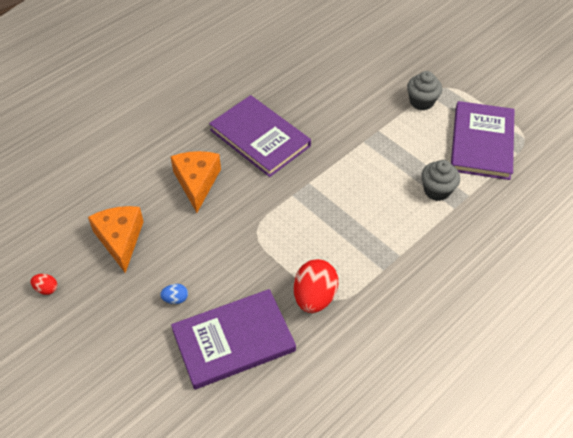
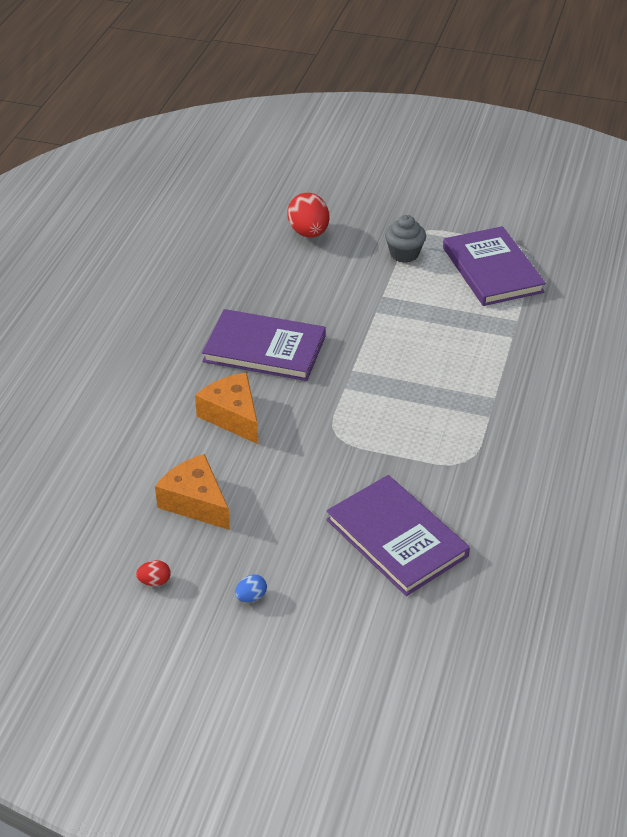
camera: 30 degrees left, 10 degrees down
blue egg [160,284,188,304] -> blue egg moved to [235,575,267,602]
purple book [171,289,296,390] -> purple book turned 75 degrees counterclockwise [326,475,470,596]
red egg [294,259,338,313] -> red egg moved to [287,193,329,238]
grey cupcake [421,160,460,201] -> none

